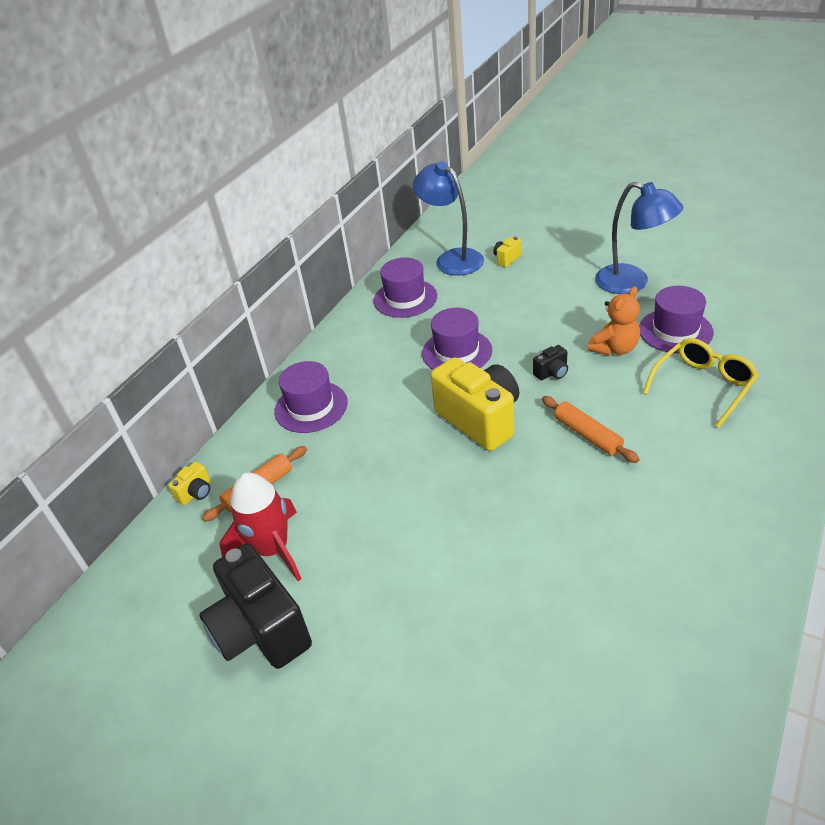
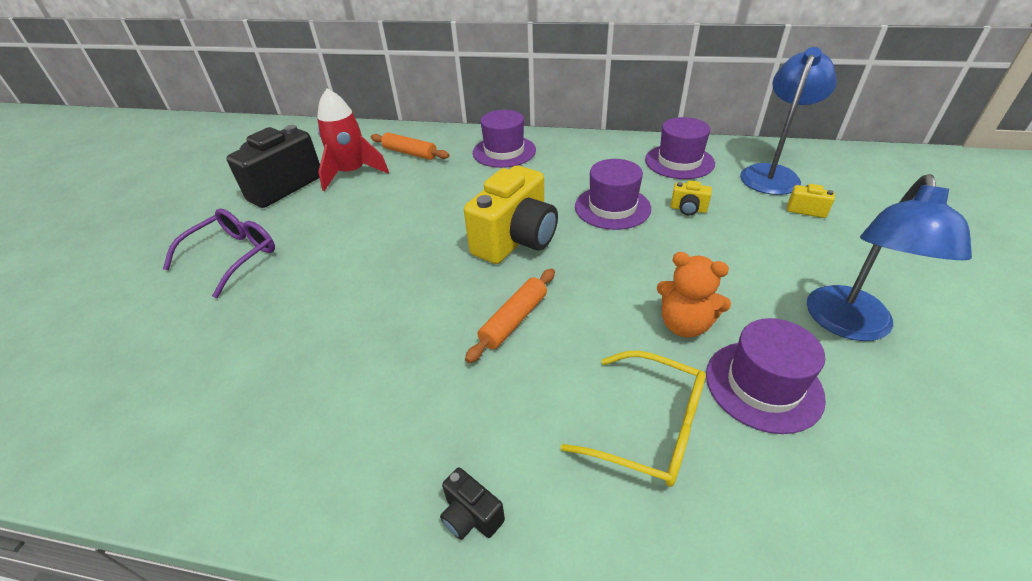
camera: 70 degrees right, 0 degrees up
yellow camera [168,462,211,505] -> yellow camera moved to [670,180,712,215]
black camera [533,345,568,380] -> black camera moved to [440,467,505,540]
none -> purple glasses [163,208,275,298]

